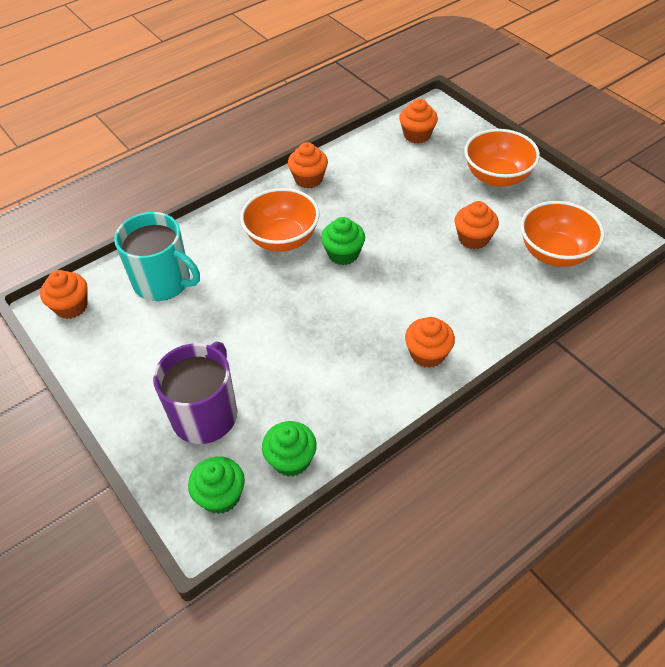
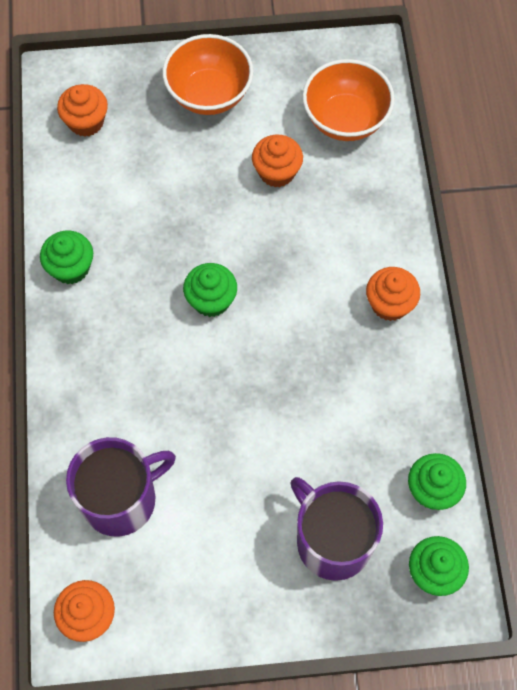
camera: 60 degrees left, 15 degrees up
turquoise mug [114,212,200,301] -> purple mug [66,437,176,537]
orange bowl [240,188,319,252] -> none
orange cupcake [288,142,328,189] -> green cupcake [40,231,93,284]

